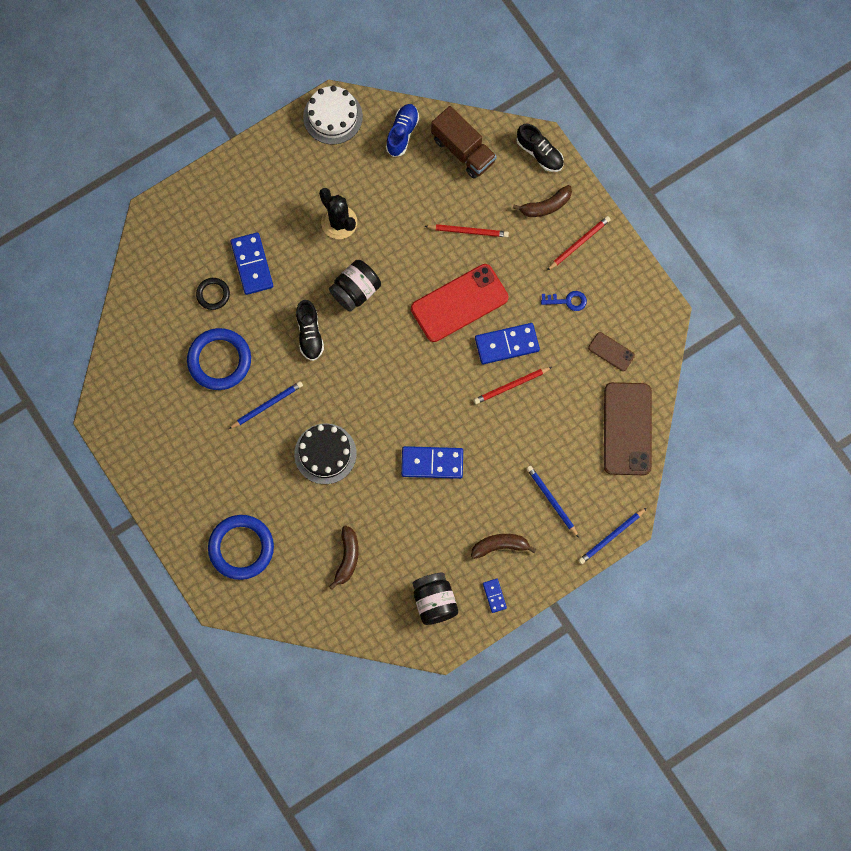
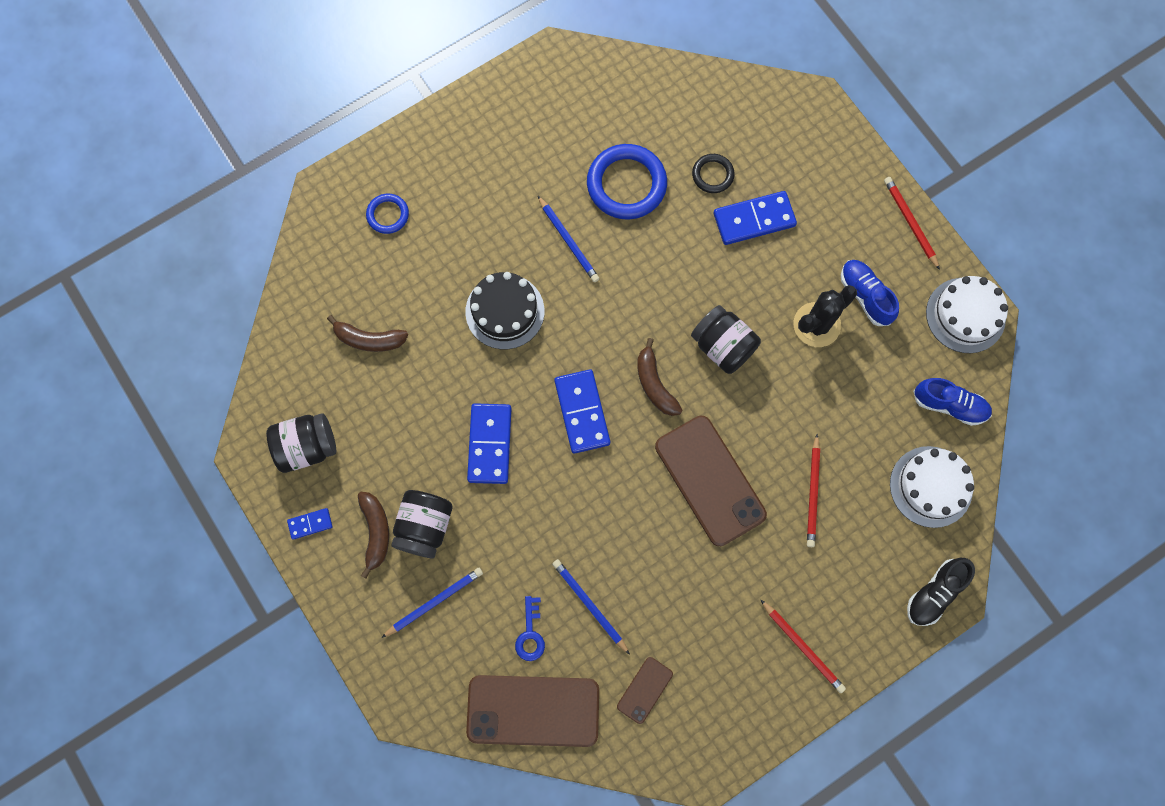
camera: 90 degrees right, 0 degrees up
blue ring [208,515,274,580] -> blue ring [366,193,409,234], size x0.53
black shoe [296,300,324,361] -> none
red phone [411,264,508,342] -> brown phone [655,416,767,546]
brown truck [431,106,497,179] -> white cake [890,446,974,528]
red pencil [474,367,552,404] -> red pencil moved to [884,177,940,270]
blue domino [475,323,540,364] -> blue domino moved to [554,369,610,454]
brown banana [513,185,572,217] -> brown banana moved to [637,338,682,416]
blue key [541,291,587,311] -> blue key moved to [515,596,545,661]
blue pencil [579,508,646,564] -> blue pencil moved to [552,559,630,655]
none -> black jar [391,490,453,559]
none -> blue shoe [841,260,899,326]

